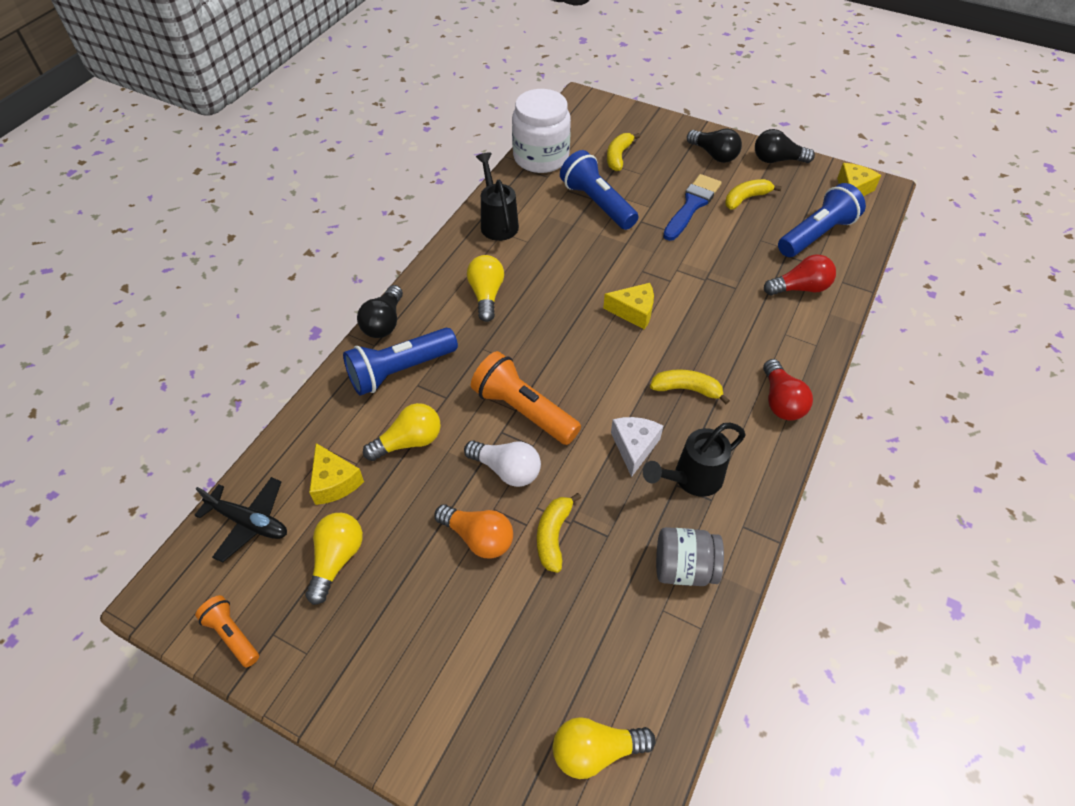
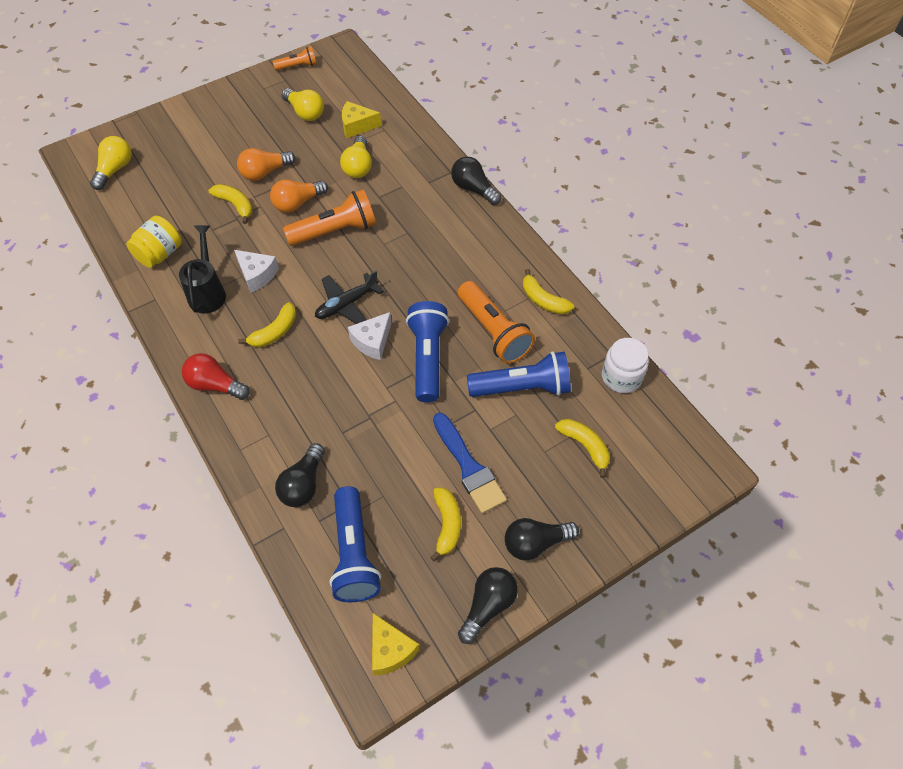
camera: 120 degrees right, 5 degrees up
black plane [194,477,287,563] -> black plane moved to [315,271,383,324]
blue flashlight [343,328,458,396] -> blue flashlight moved to [406,301,449,403]
white light bulb [464,440,541,487] -> orange light bulb [270,180,328,213]
yellow light bulb [467,255,504,322] -> none
black watering can [476,152,519,241] -> yellow banana [523,269,574,314]
white jar [512,89,571,173] -> white jar [602,338,649,393], size x0.64
yellow cheese [603,283,654,330] -> white cheese [348,312,391,360]
grey jar [656,527,724,586] -> yellow jar [126,216,182,268]
red light bulb [764,255,836,295] -> black light bulb [275,443,325,507]
none -> orange flashlight [458,281,535,364]

